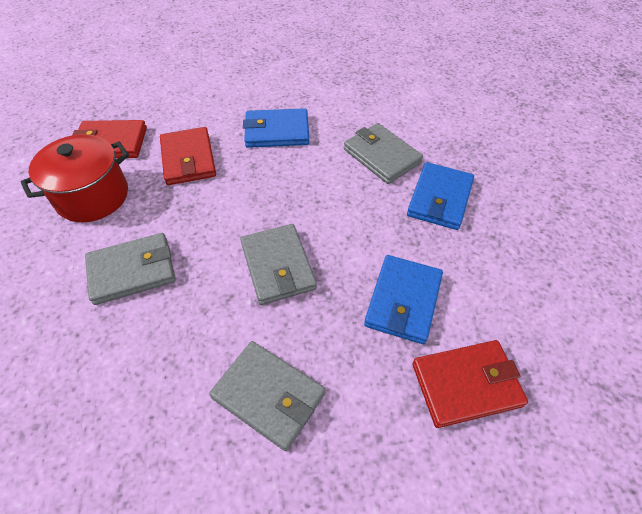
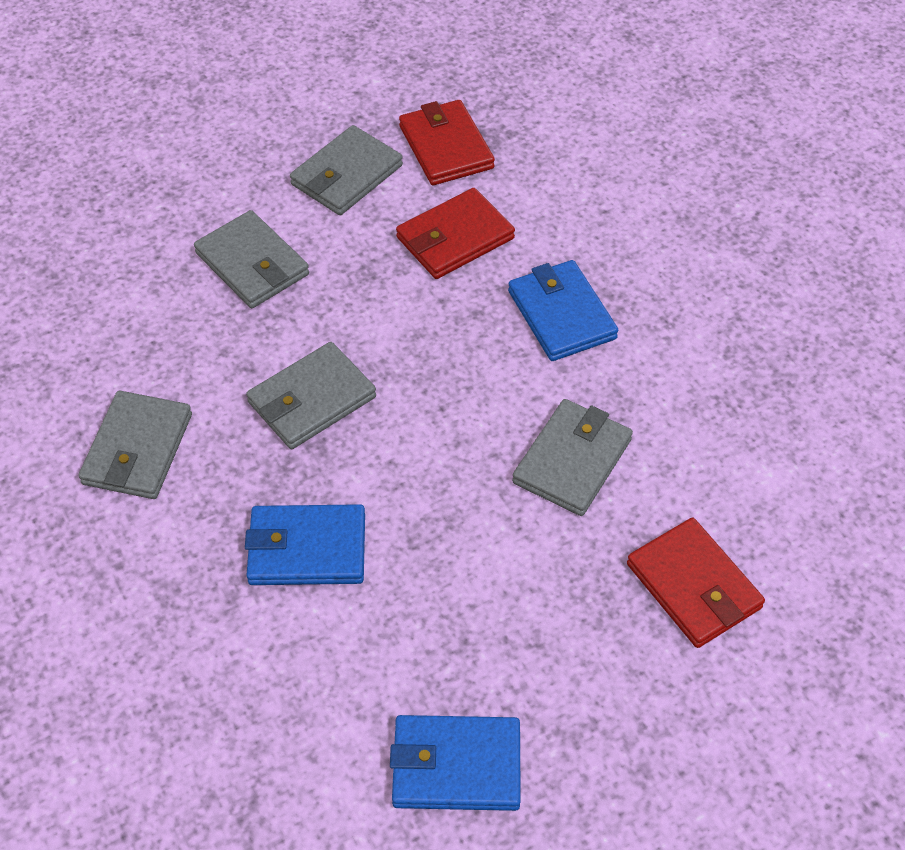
camera: 70 degrees right, 0 degrees up
red pot [21,134,129,222] -> grey wallet [290,125,403,215]
blue wallet [407,162,474,230] -> blue wallet moved to [390,715,521,811]
red wallet [412,340,528,428] -> red wallet moved to [627,518,765,648]

